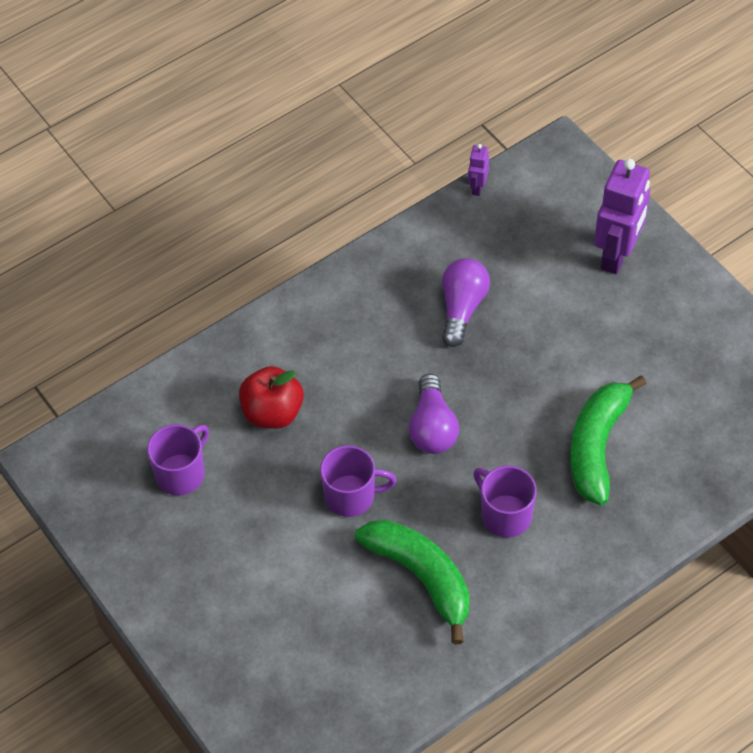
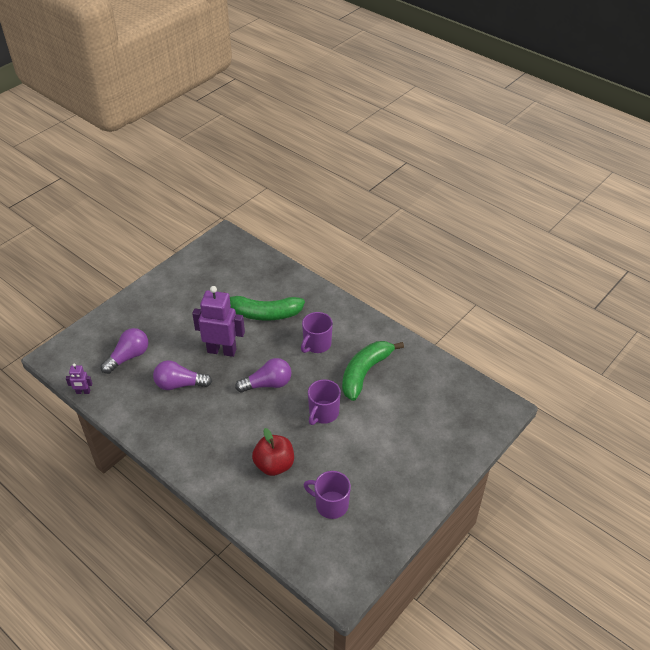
camera: 105 degrees left, 10 degrees down
purple mug [320,445,397,517] -> purple mug turned 135 degrees counterclockwise [308,379,341,425]
purple robot [594,159,650,274] -> purple robot moved to [192,286,245,357]
none -> purple light bulb [101,328,148,374]

